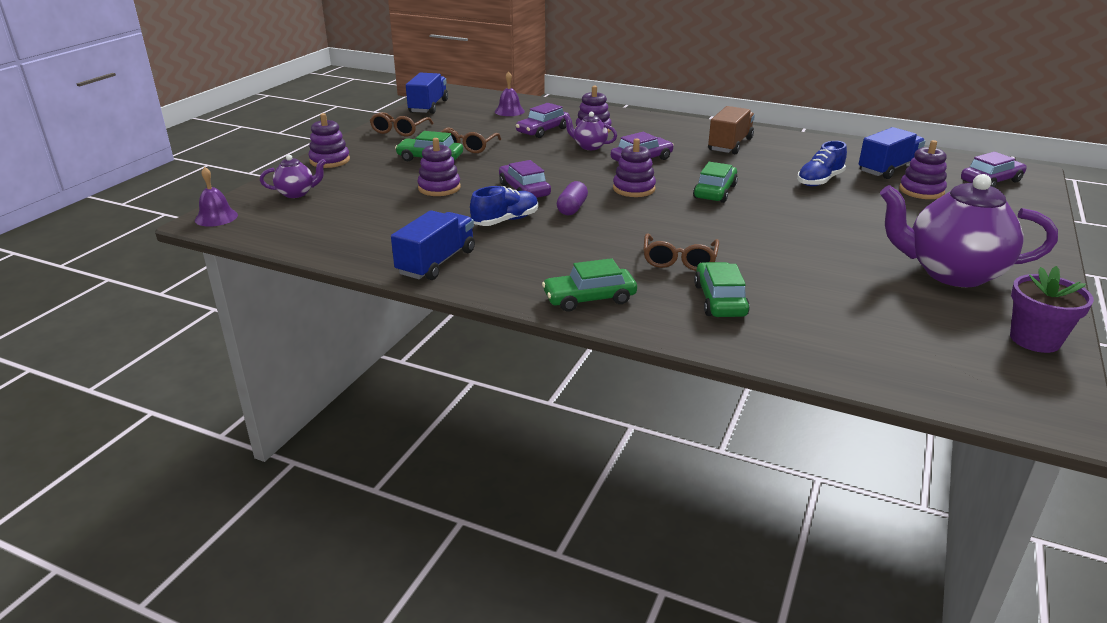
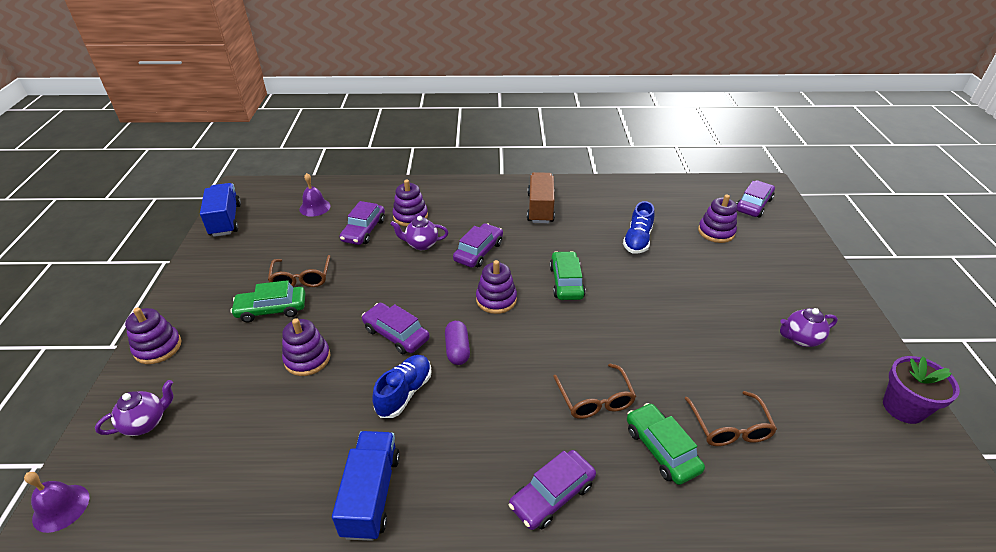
camera: 25 degrees left, 10 degrees up
brown glasses [370,112,434,136] -> brown glasses moved to [684,391,777,446]
green car [542,258,637,312] -> purple car [509,450,596,530]
blue truck [859,127,926,179] -> none
purple teapot [880,174,1058,287] -> purple teapot [780,308,838,347], size x0.47

